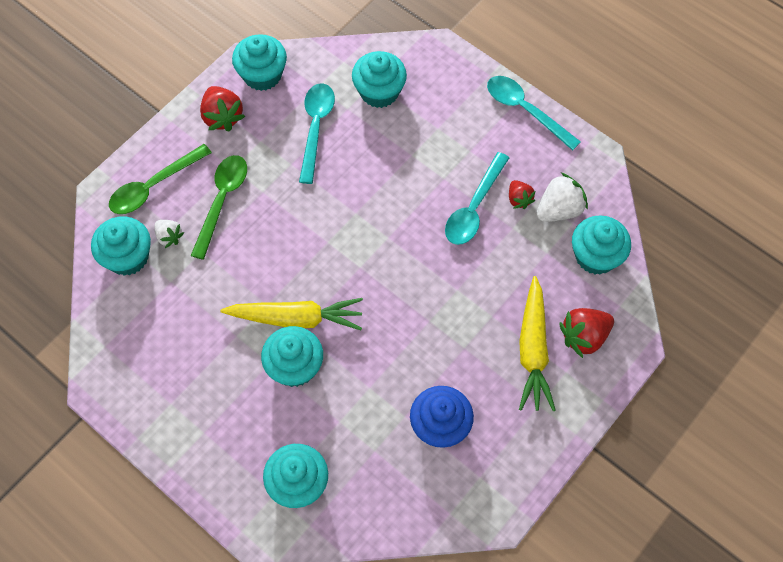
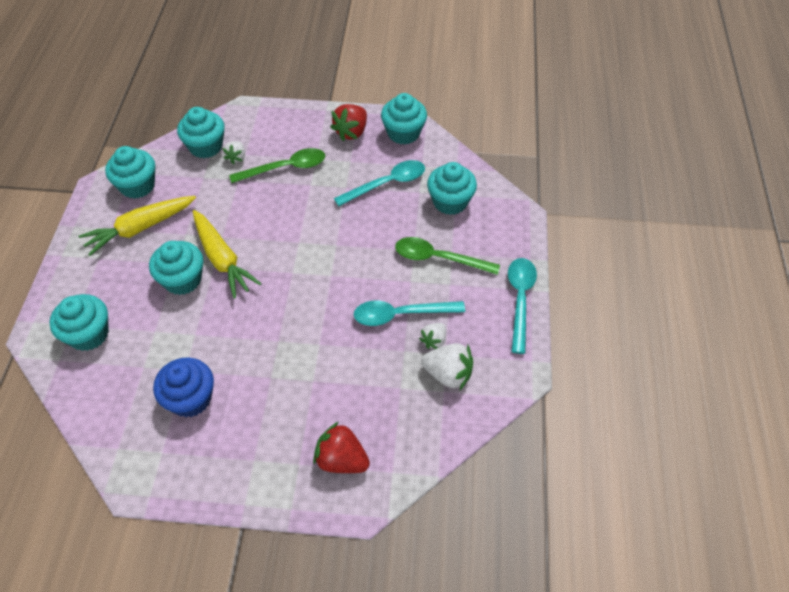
camera: 55 degrees right, 10 degrees down
green spoon [109,144,212,214] -> green spoon moved to [395,237,500,275]
red strawberry [509,180,535,209] -> white strawberry [419,323,446,349]
yellow carrot [519,276,556,411] -> yellow carrot moved to [79,196,196,256]
turquoise cupcake [572,215,631,275] -> turquoise cupcake moved to [105,146,155,199]

